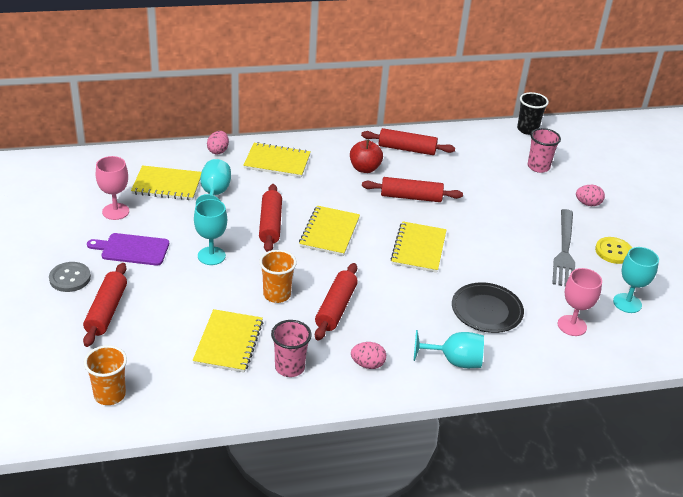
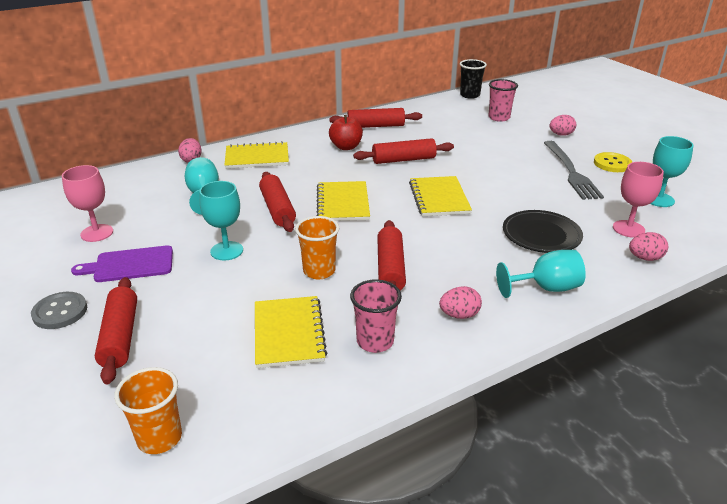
camera: 15 degrees left, 5 degrees down
yellow notebook [131,165,201,200] -> none
none -> pink egg [629,232,668,261]

